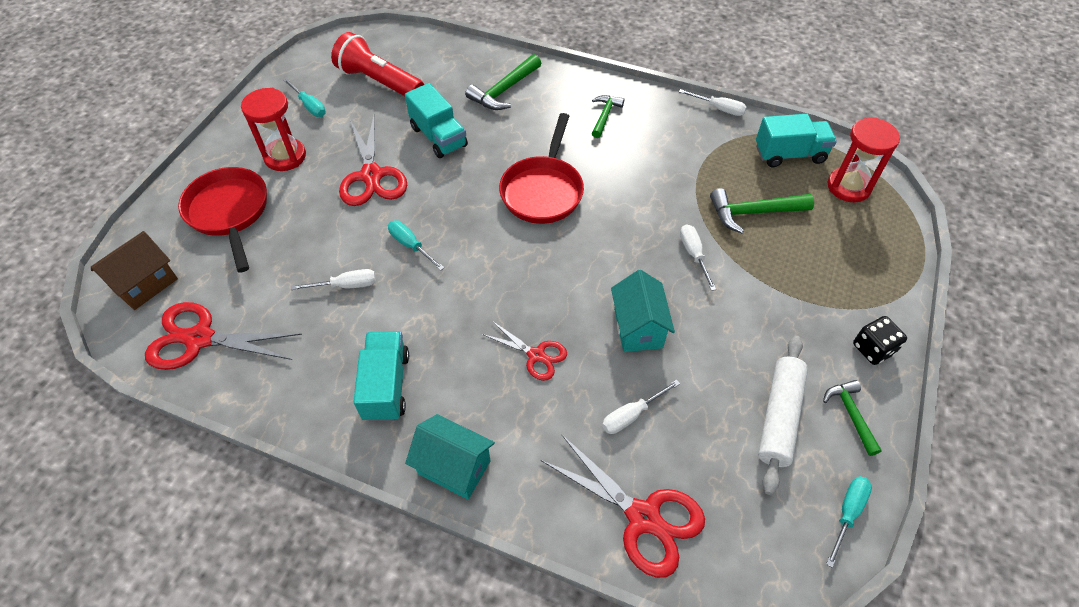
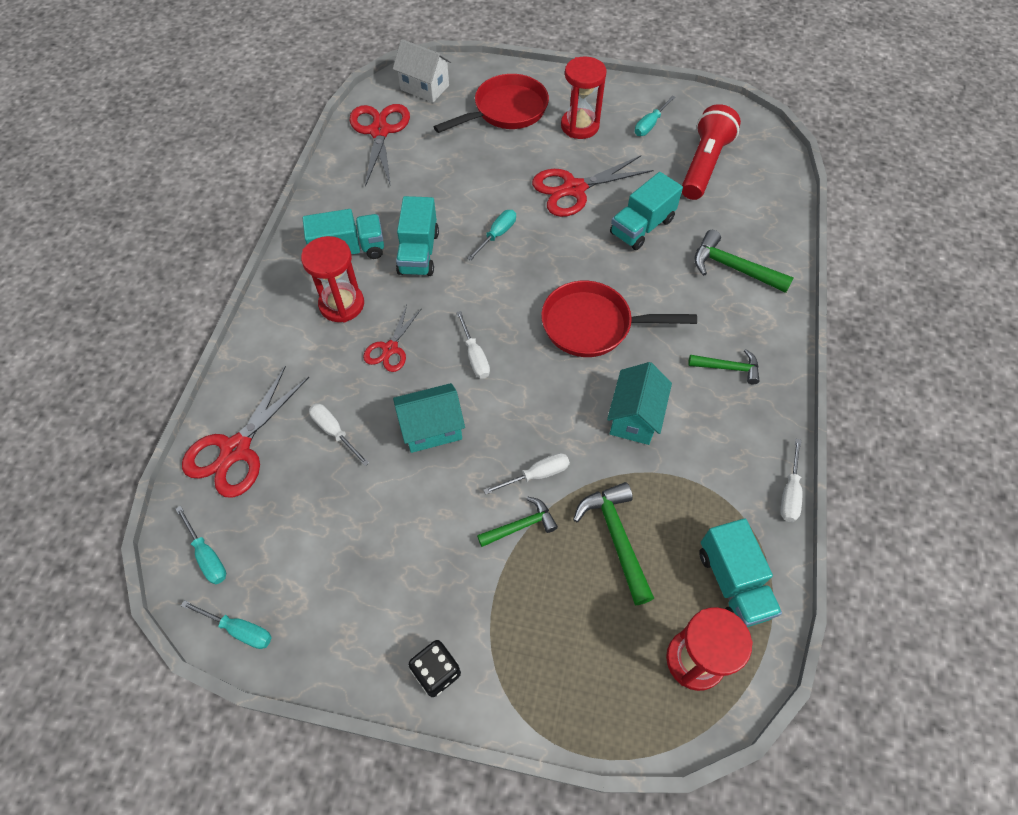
camera: 80 degrees right, 5 degrees up
brown house [91,231,178,310] -> white house [393,39,452,103]
white screwdriver [291,269,376,290] -> white screwdriver moved to [456,311,490,379]
turquoise house [405,414,495,500] -> turquoise house moved to [607,362,672,445]
white rolling pin [758,336,808,495] -> none
green hammer [823,380,882,456] -> green hammer moved to [477,497,558,547]
none -> turquoise screwdriver [176,506,226,584]
none -> red hourglass [301,236,364,322]
none -> turquoise truck [396,196,439,276]

